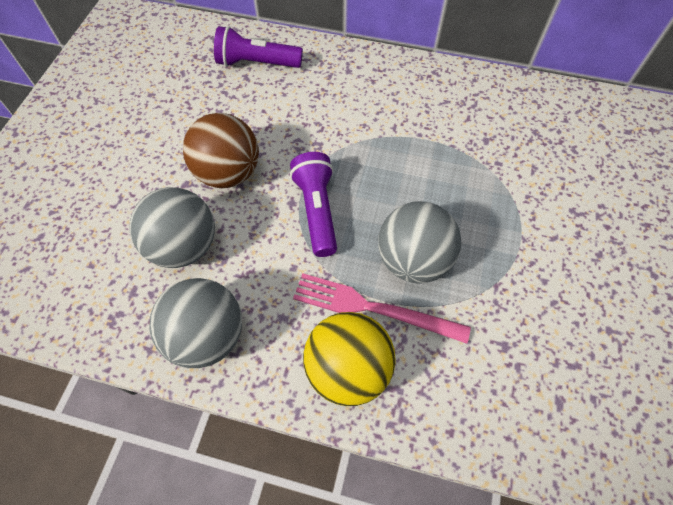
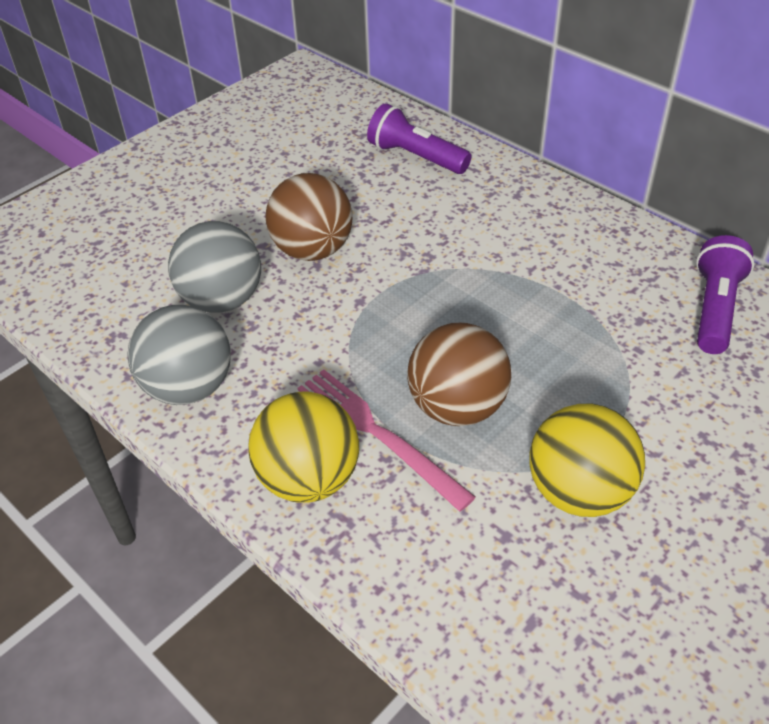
camera: 30 degrees right, 15 degrees down
purple flashlight [290,152,337,257] -> purple flashlight moved to [696,235,754,354]
grey ball [378,201,462,283] -> brown ball [407,323,511,426]
none -> yellow ball [530,404,645,517]

